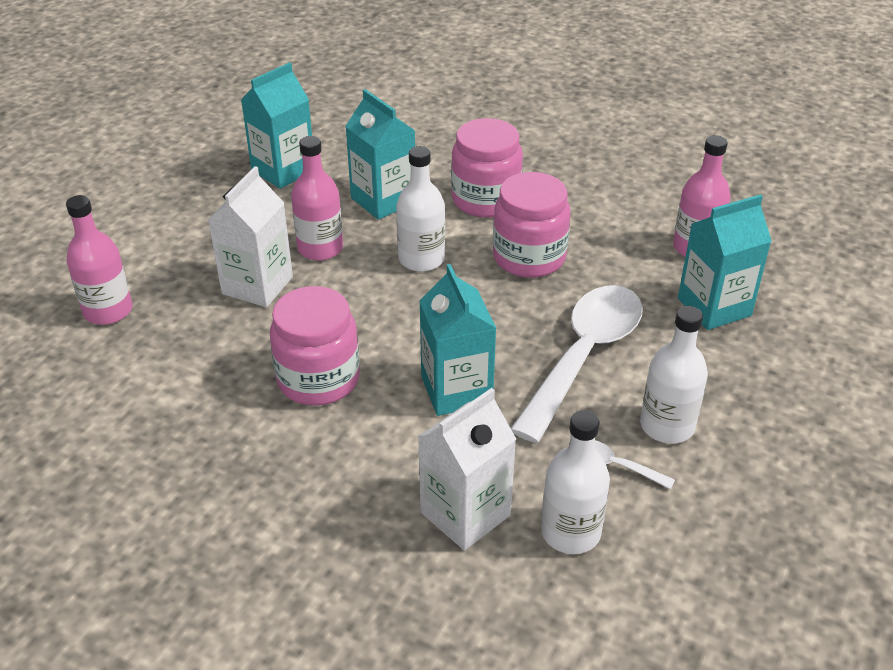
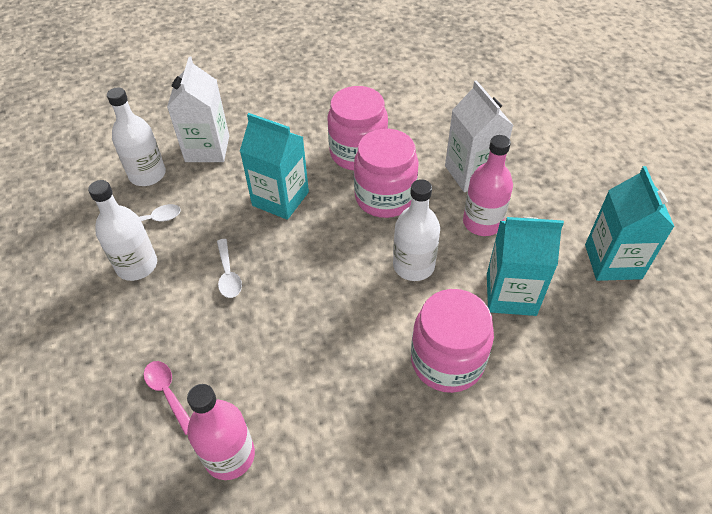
camera: 135 degrees right, 10 degrees up
pink bottle [66,195,133,325] -> none
pink jar [493,172,571,278] -> pink jar moved to [354,129,418,218]
white spoon [511,285,643,443] -> white spoon [217,239,242,298], size x0.41
turquoise carton [678,194,772,330] -> pink spoon [144,361,190,435]

